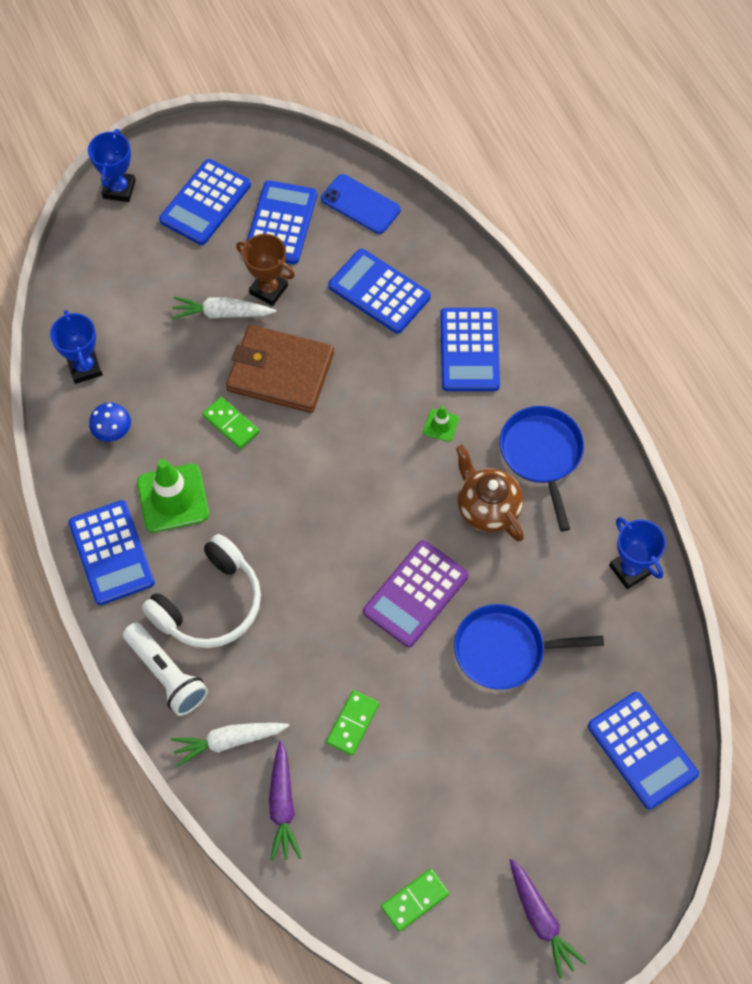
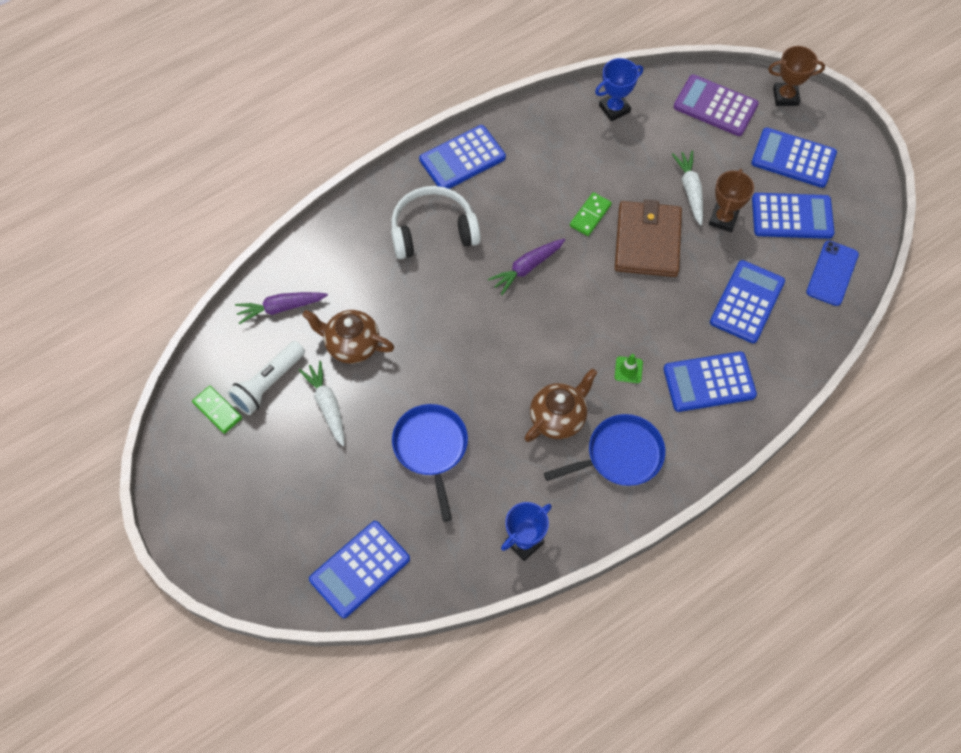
camera: 80 degrees right, 0 degrees up
blue trophy [88,129,136,202] -> brown trophy [768,46,825,106]
blue mushroom [89,403,131,442] -> none
white flashlight [123,622,208,716] -> white flashlight moved to [227,341,305,415]
green traffic cone [137,459,209,533] -> none
white headphones [142,534,261,648] -> white headphones turned 135 degrees clockwise [391,186,481,259]
white carrot [171,723,289,767] -> white carrot moved to [299,361,345,446]
green domino [326,690,379,756] -> brown teapot [302,310,394,364]
purple calculator [363,540,469,647] -> purple calculator moved to [674,74,759,136]
purple carrot [510,858,587,979] -> purple carrot moved to [488,238,565,295]

